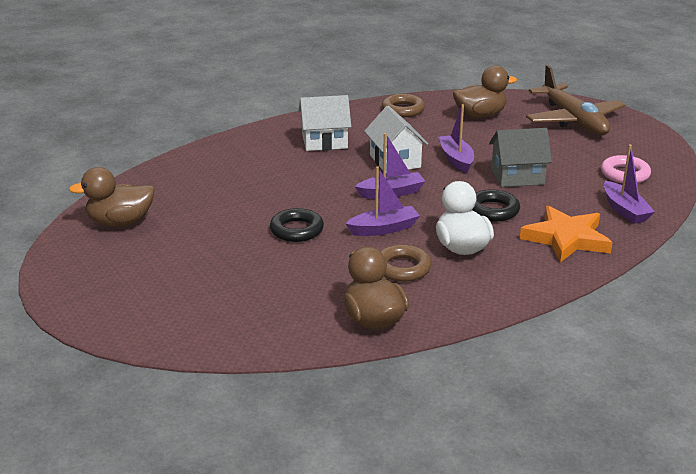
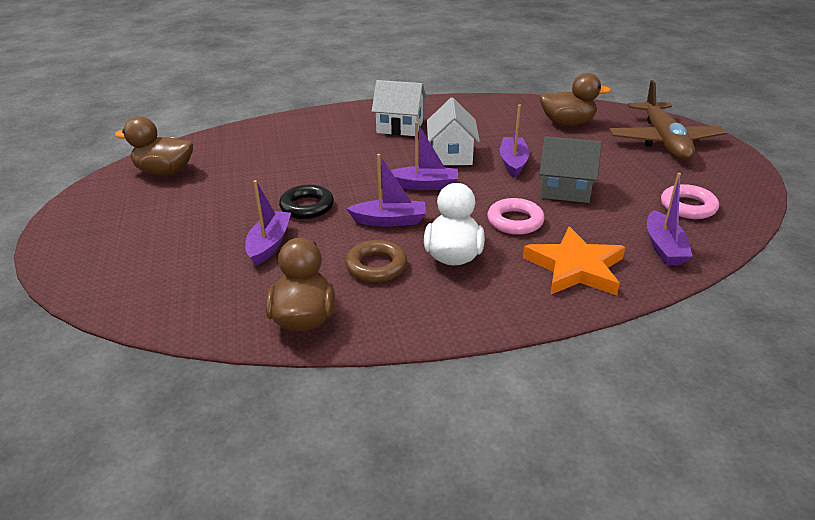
camera: 20 degrees right, 5 degrees up
brown ring [382,94,425,117] -> none
black ring [472,189,520,221] -> pink ring [488,198,545,235]
none -> purple boat [245,180,291,266]

